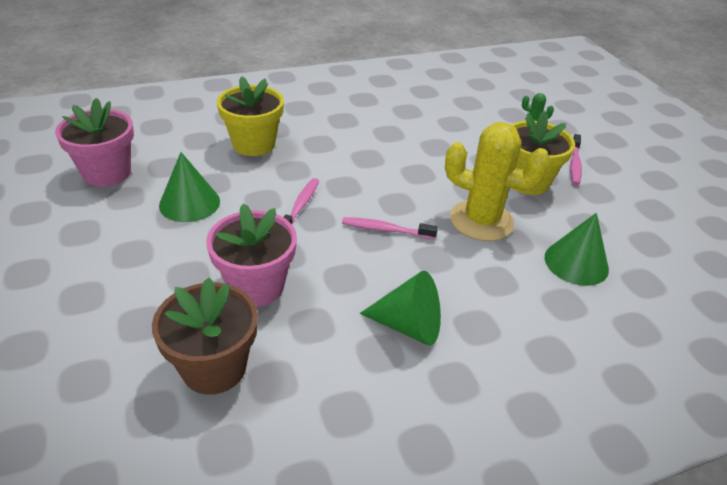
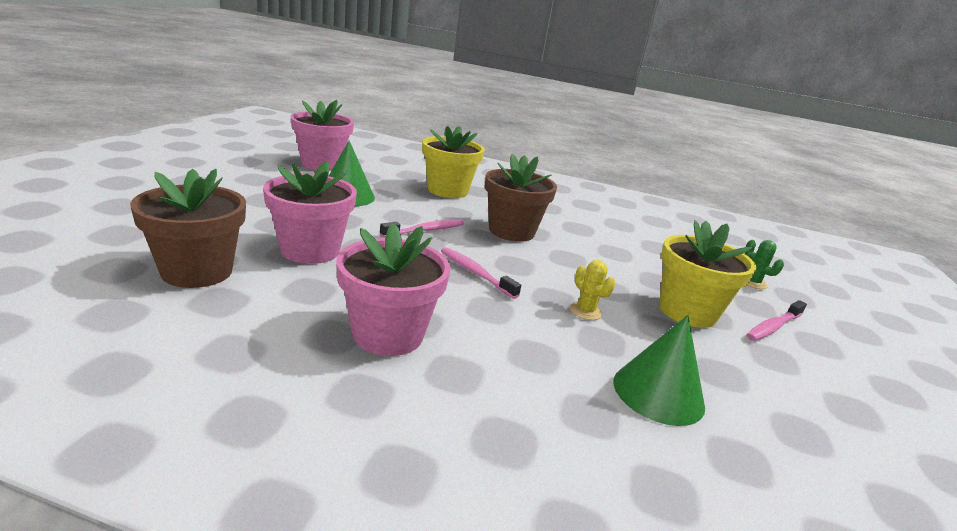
camera: 35 degrees right, 15 degrees down
green cone [360,271,441,346] -> pink flower pot [336,223,451,356]
yellow cactus [445,122,550,241] -> yellow cactus [570,260,615,320], size x0.42
none -> brown flower pot [485,153,557,242]

